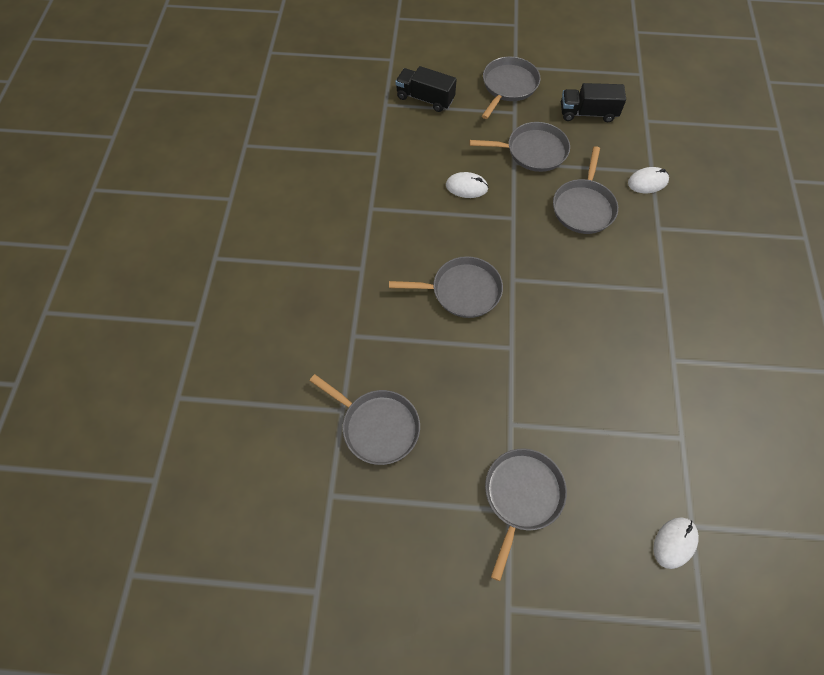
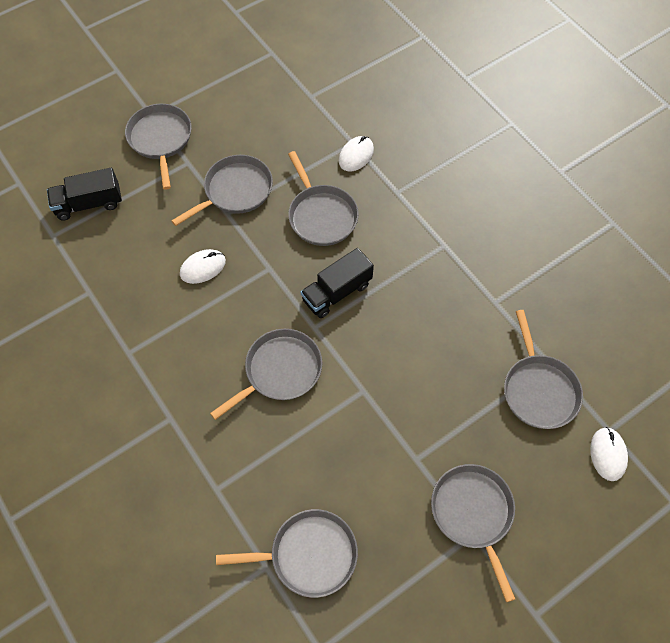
camera: 40 degrees left, 0 degrees up
black truck [561,83,626,122] -> black truck moved to [301,248,374,318]
none -> grey pan [504,310,583,429]

